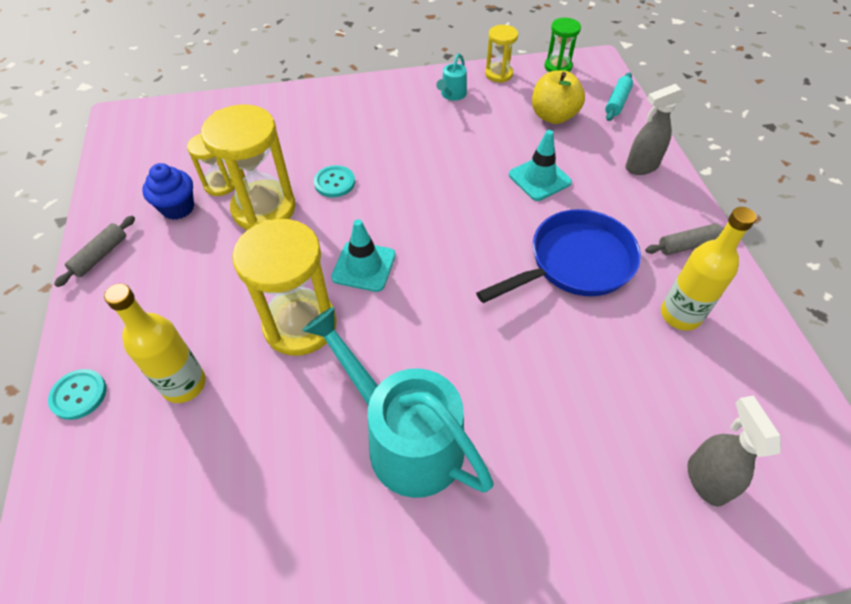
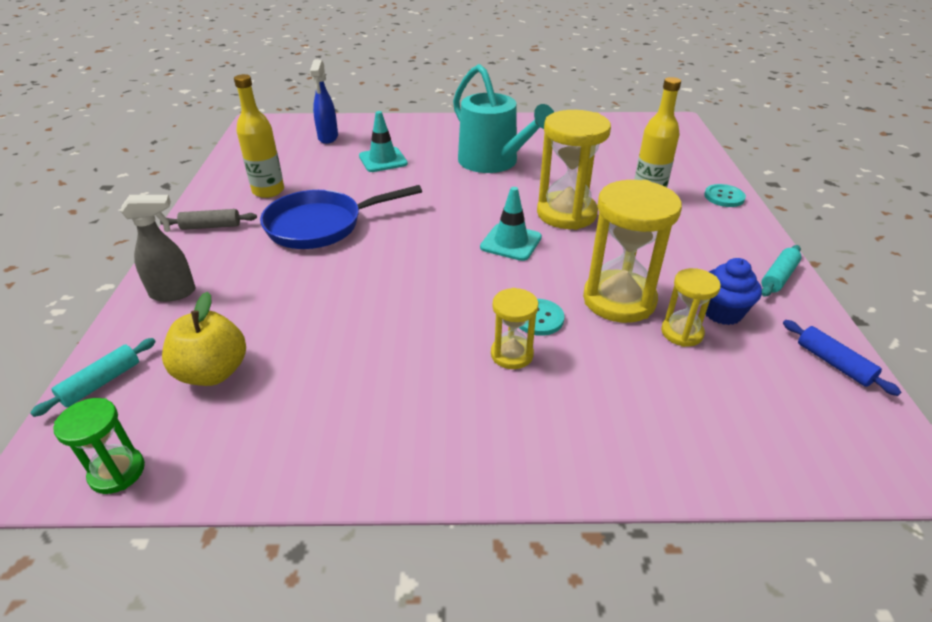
camera: 170 degrees left, 15 degrees down
grey rolling pin [54,216,135,287] -> turquoise rolling pin [761,245,802,297]
turquoise watering can [436,54,467,101] -> none
yellow hourglass [485,25,518,83] -> yellow hourglass moved to [491,288,538,369]
turquoise traffic cone [509,130,572,201] -> turquoise traffic cone moved to [359,111,408,172]
grey spray bottle [687,395,781,506] -> blue spray bottle [310,60,338,144]
none -> blue rolling pin [783,320,901,396]

